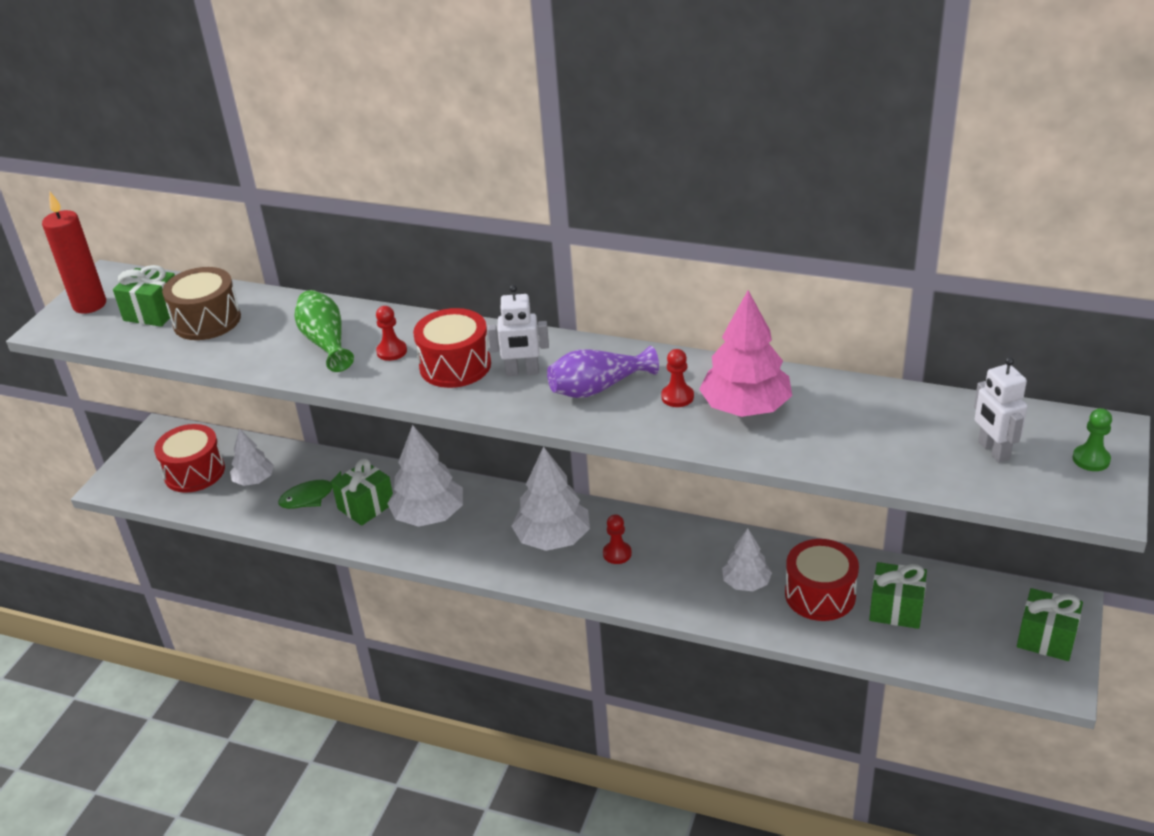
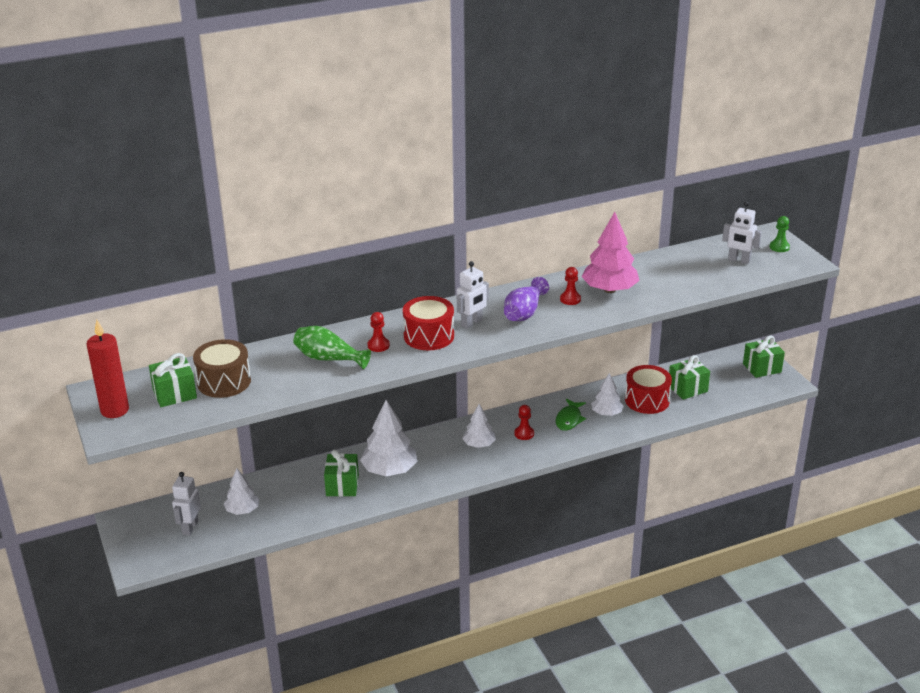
camera: 45 degrees left, 5 degrees down
red drum [154,424,225,493] -> white robot [172,472,201,536]
green fish [278,471,341,509] -> green fish moved to [556,399,586,431]
white tree [512,446,590,551] -> white tree [462,404,496,448], size x0.60

